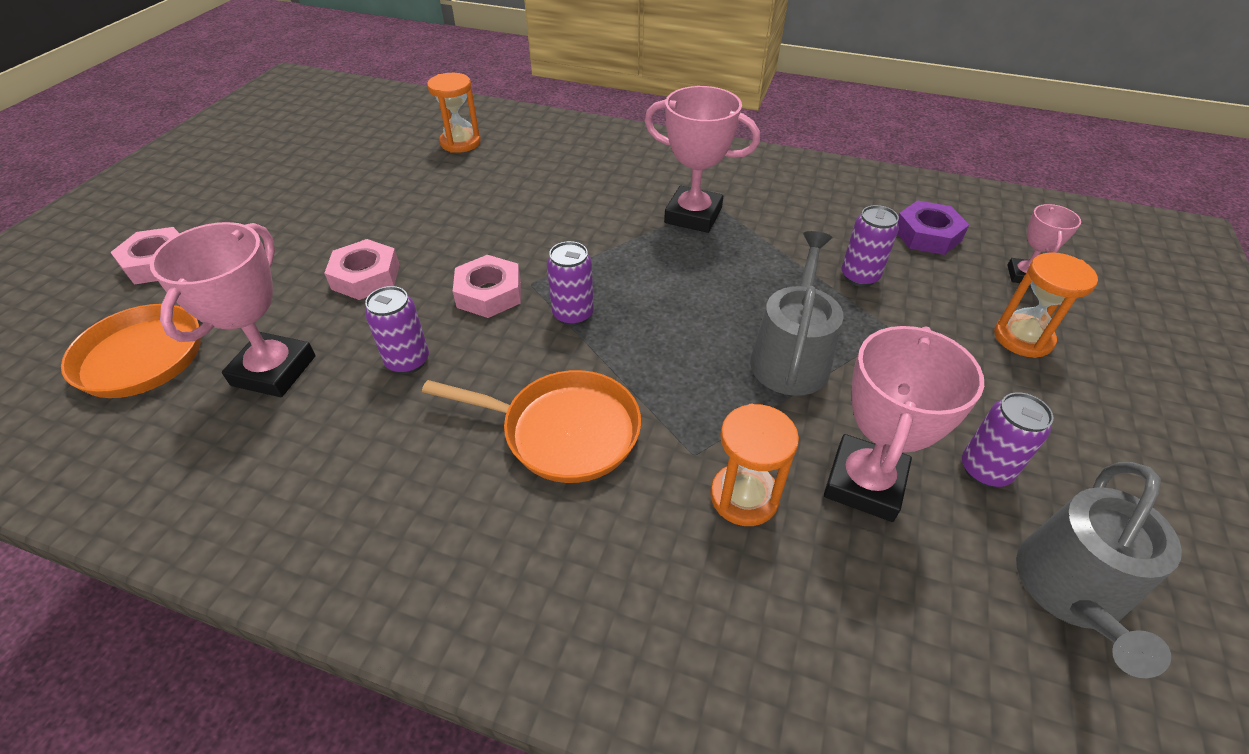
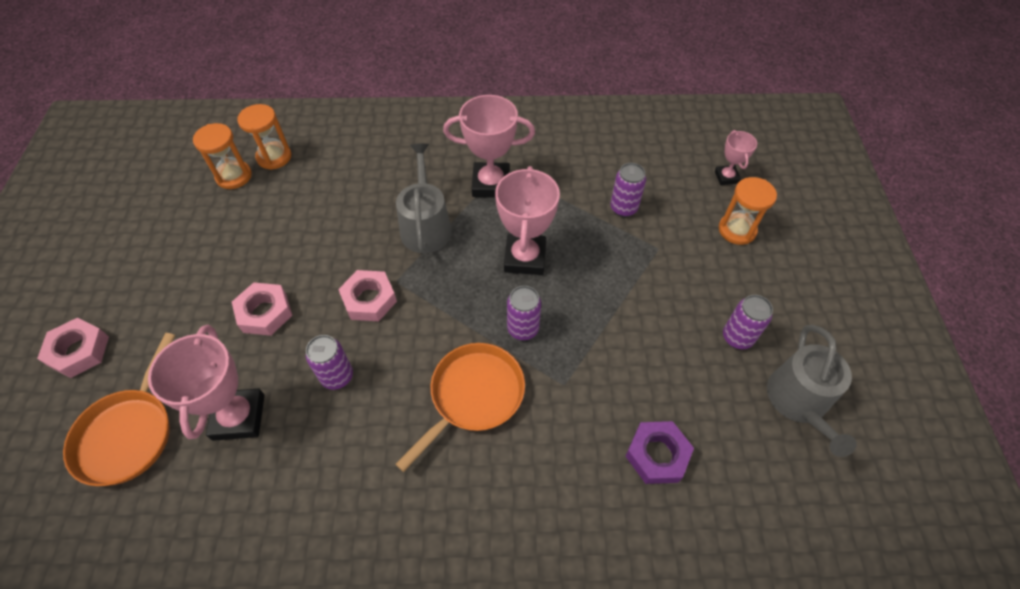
camera: 20 degrees left, 10 degrees up
orange pan [422,370,641,483] -> orange pan turned 45 degrees counterclockwise [395,343,525,472]
purple can [547,241,594,326] -> purple can moved to [507,286,541,340]
orange hourglass [710,404,799,526] -> orange hourglass moved to [193,123,252,189]
grey watering can [750,231,843,396] -> grey watering can moved to [396,144,452,253]
pink trophy [824,326,984,522] -> pink trophy moved to [495,166,560,275]
purple nut [897,200,969,255] -> purple nut moved to [625,421,694,484]

